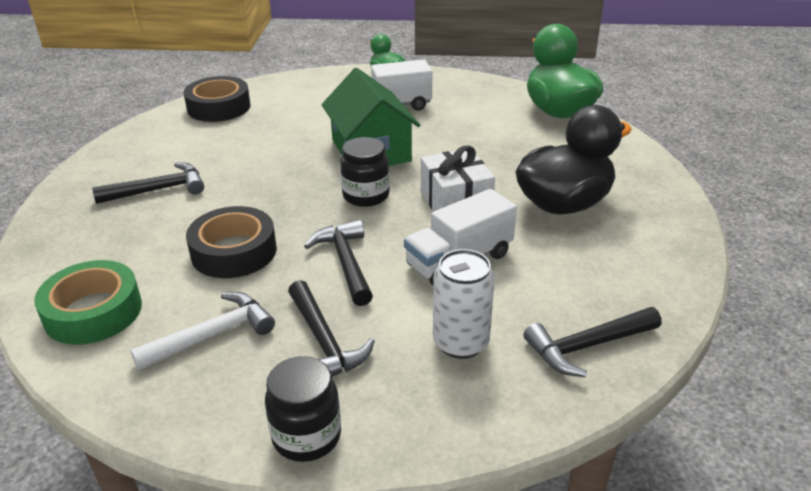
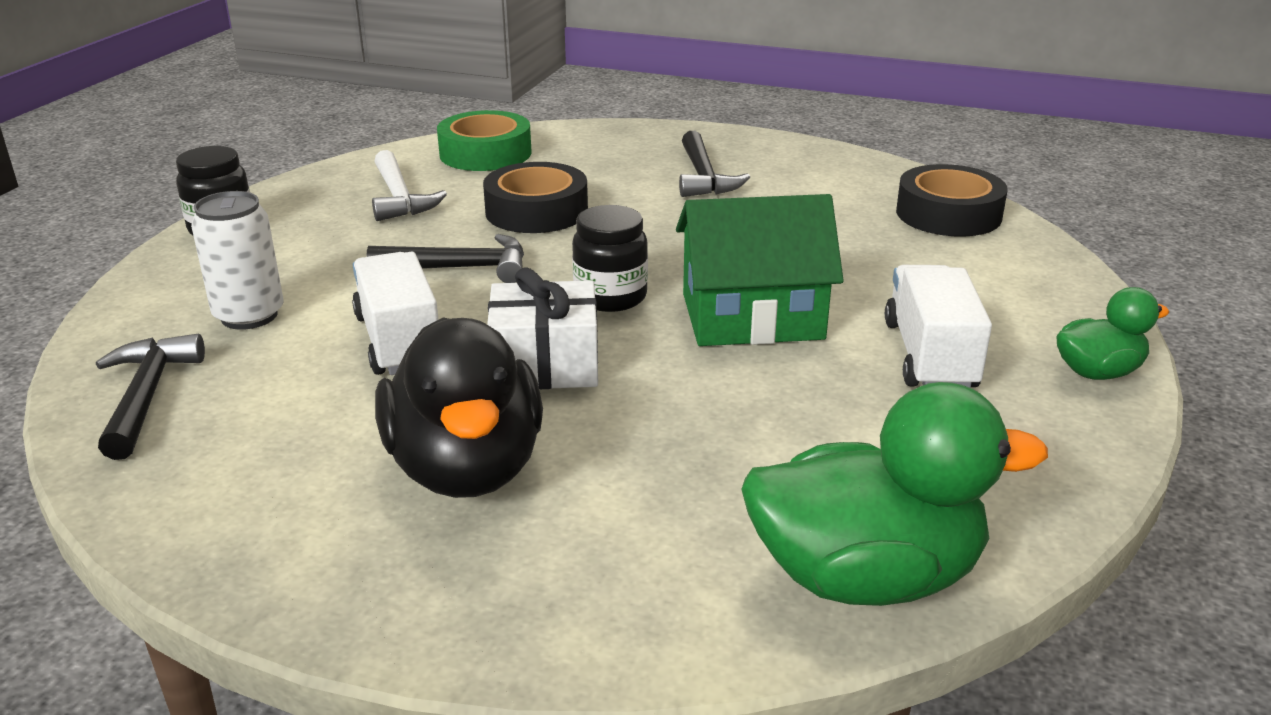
camera: 105 degrees right, 5 degrees down
black hammer [288,280,375,377] -> none

